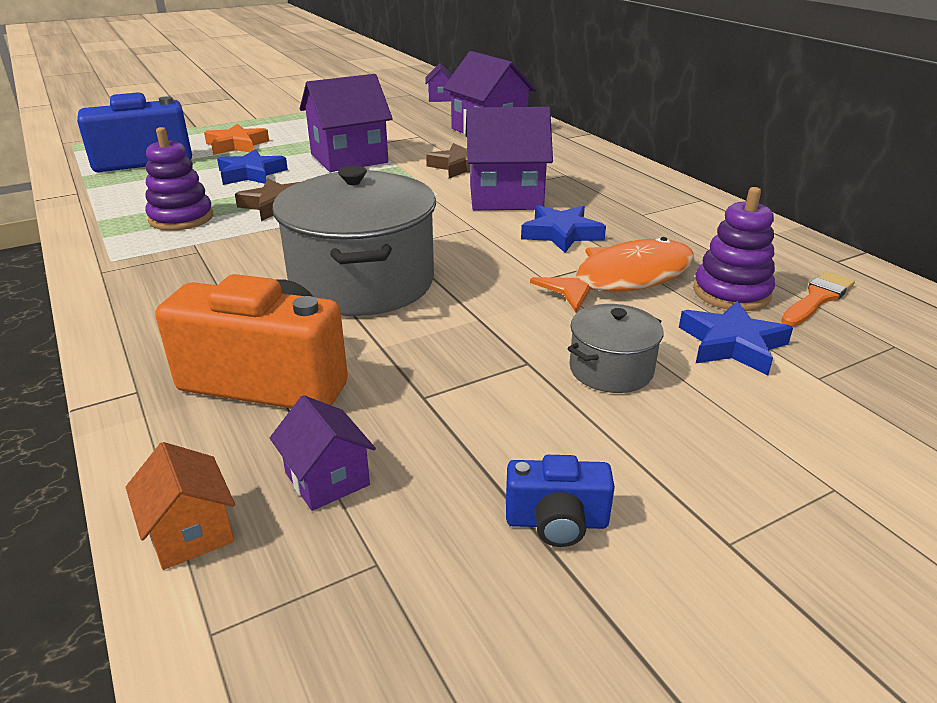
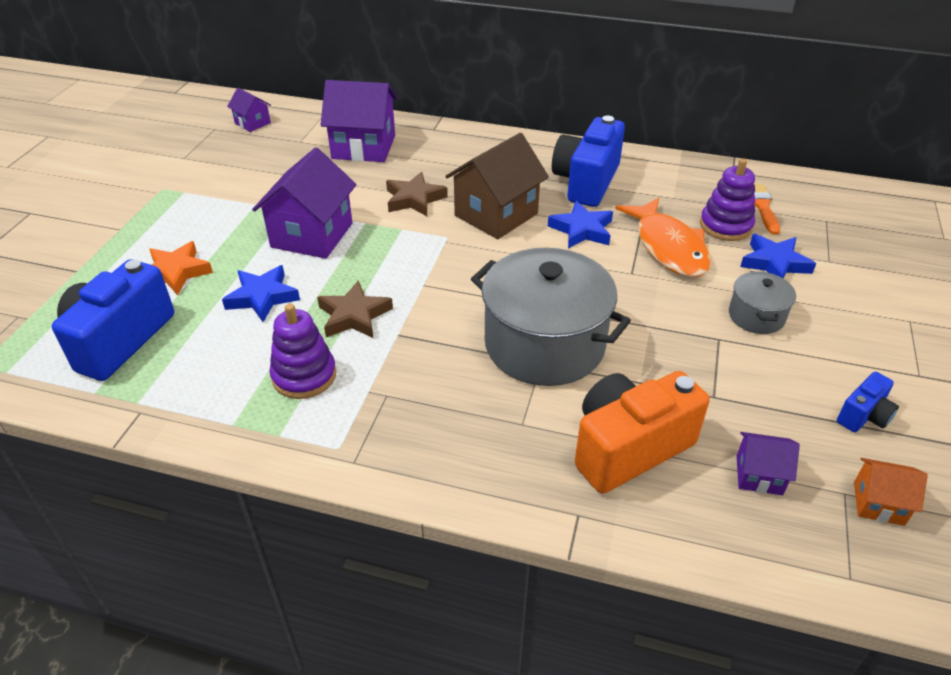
camera: 45 degrees left, 10 degrees up
orange house [126,442,235,570] -> orange house moved to [854,458,928,526]
purple house [465,107,553,210] -> brown house [445,133,549,239]
orange fish [530,237,694,313] -> orange fish turned 150 degrees clockwise [615,198,711,277]
none -> blue camera [552,115,625,207]

